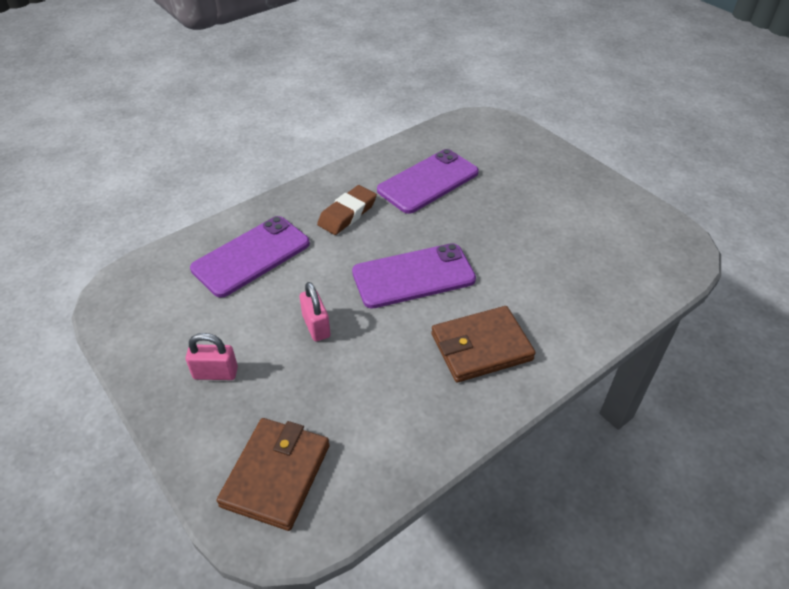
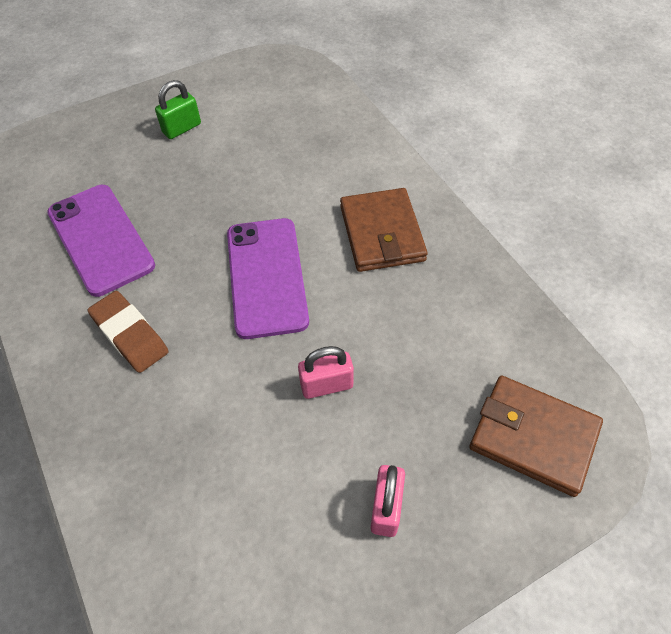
camera: 80 degrees left, 10 degrees up
purple phone [190,216,310,298] -> none
none -> green padlock [155,80,201,139]

